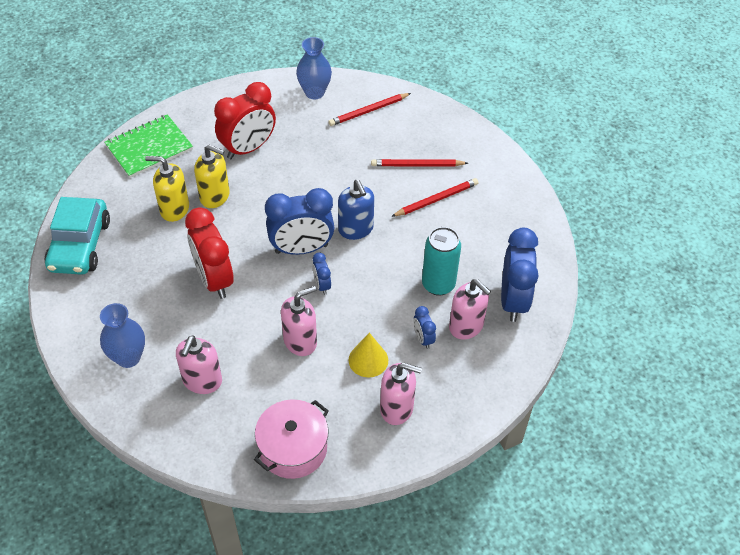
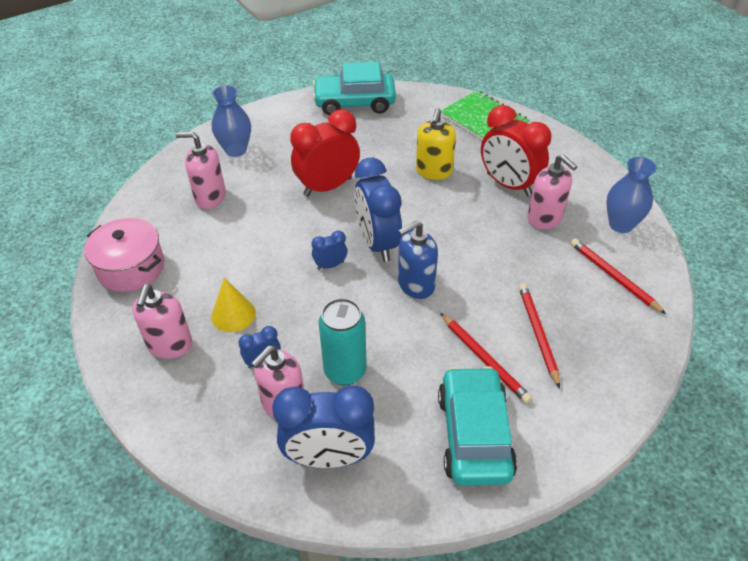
camera: 85 degrees right, 5 degrees down
yellow soap dispenser [145,156,189,222] -> none
pink soap dispenser [281,286,317,356] -> pink soap dispenser moved to [527,154,577,229]
none -> turquoise car [438,366,517,486]

